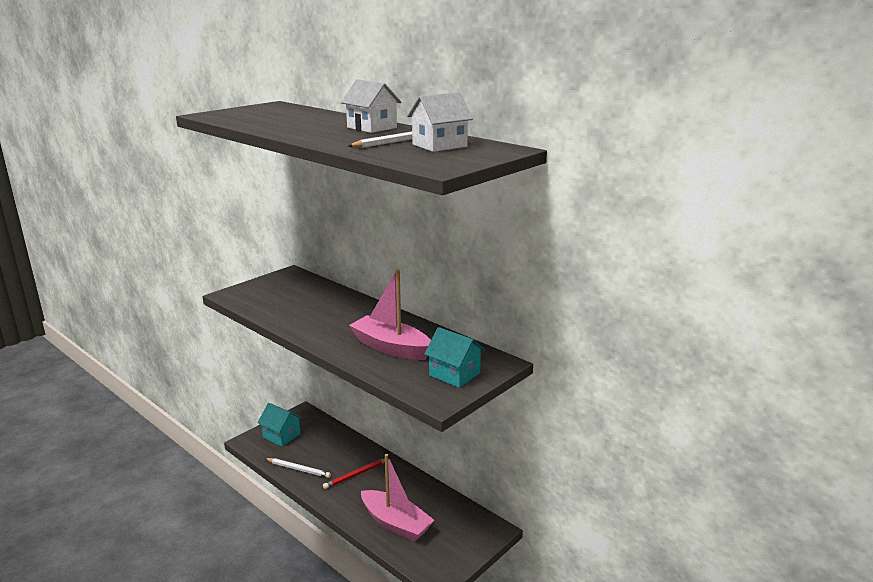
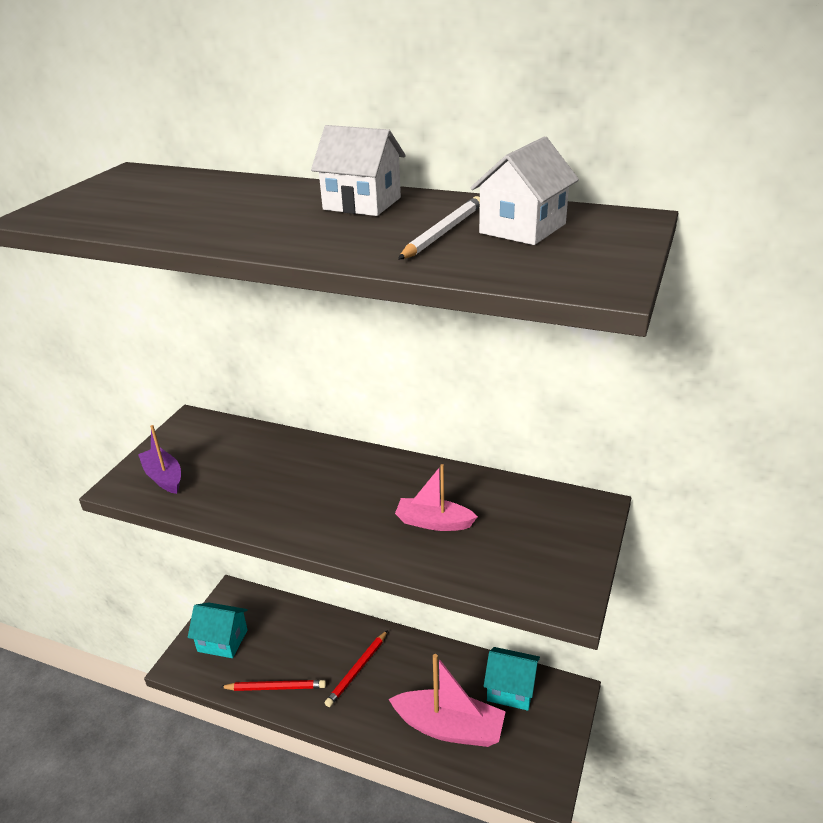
camera: 20 degrees left, 10 degrees up
white pencil [264,458,331,478] -> red pencil [221,680,326,691]
pink boat [349,269,431,360] -> pink boat [395,464,478,531], size x0.58
turquoise house [424,327,485,388] -> turquoise house moved to [484,647,540,711]
none -> purple boat [138,425,181,494]

